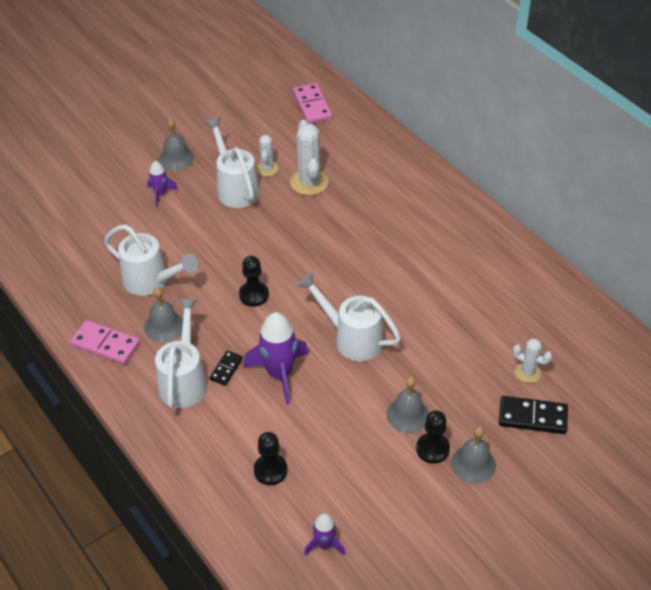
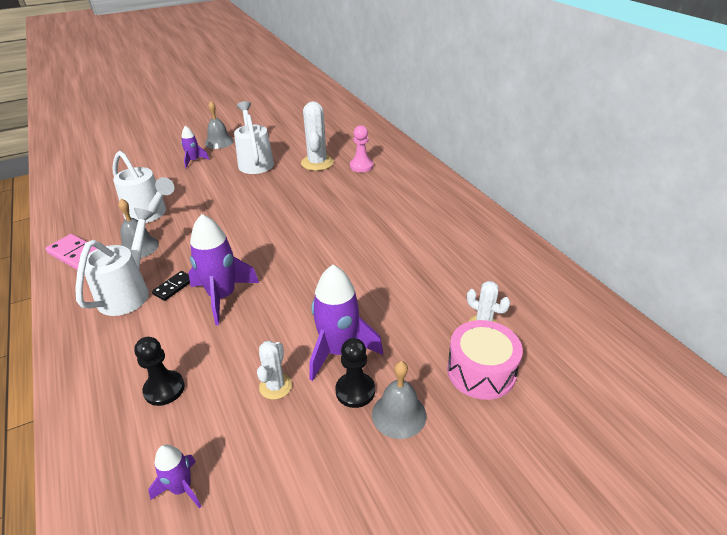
camera: 10 degrees right, 10 degrees down
black pawn [239,256,269,307] -> none
white cactus [256,135,279,177] -> white cactus moved to [257,341,292,400]
pink domino [293,83,332,124] -> none
white watering can [297,272,401,361] -> none
grey bell [386,376,429,433] -> purple rocket [309,265,383,381]
black domino [499,396,568,434] -> pink drum [447,320,523,400]
none -> pink pawn [350,125,373,172]

